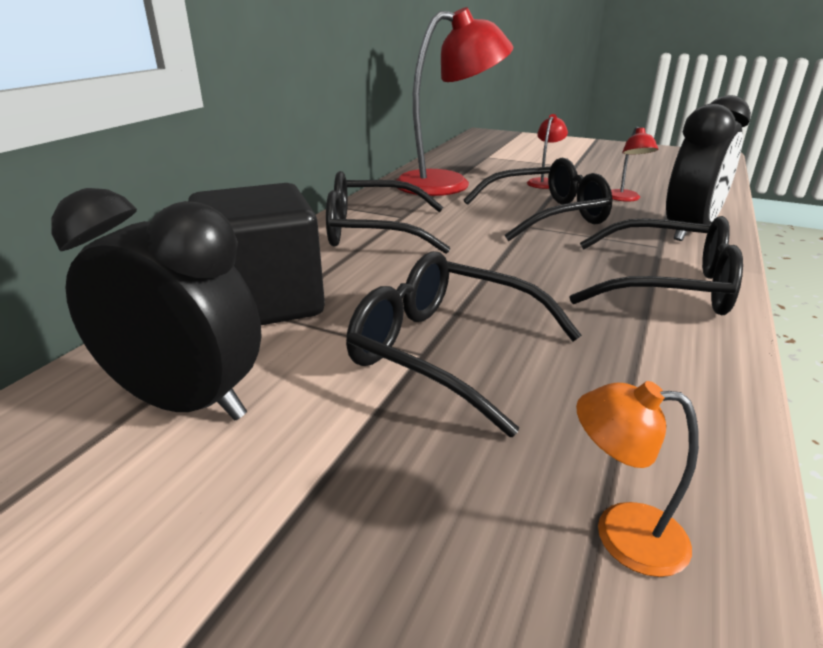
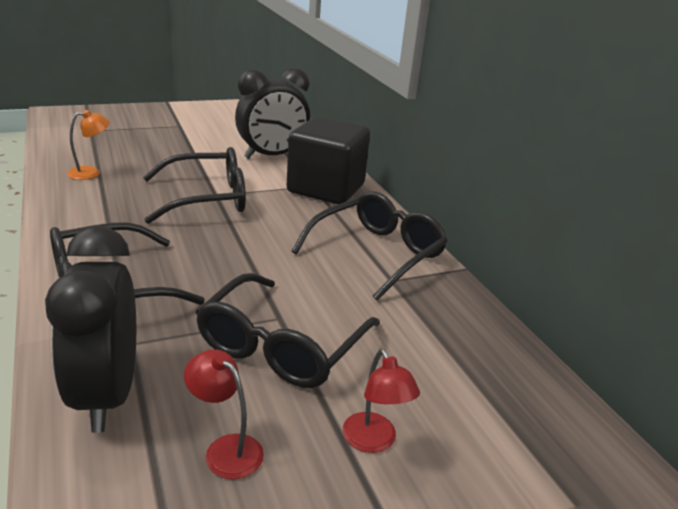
camera: 130 degrees right, 0 degrees up
red lamp [396,7,513,196] -> none

